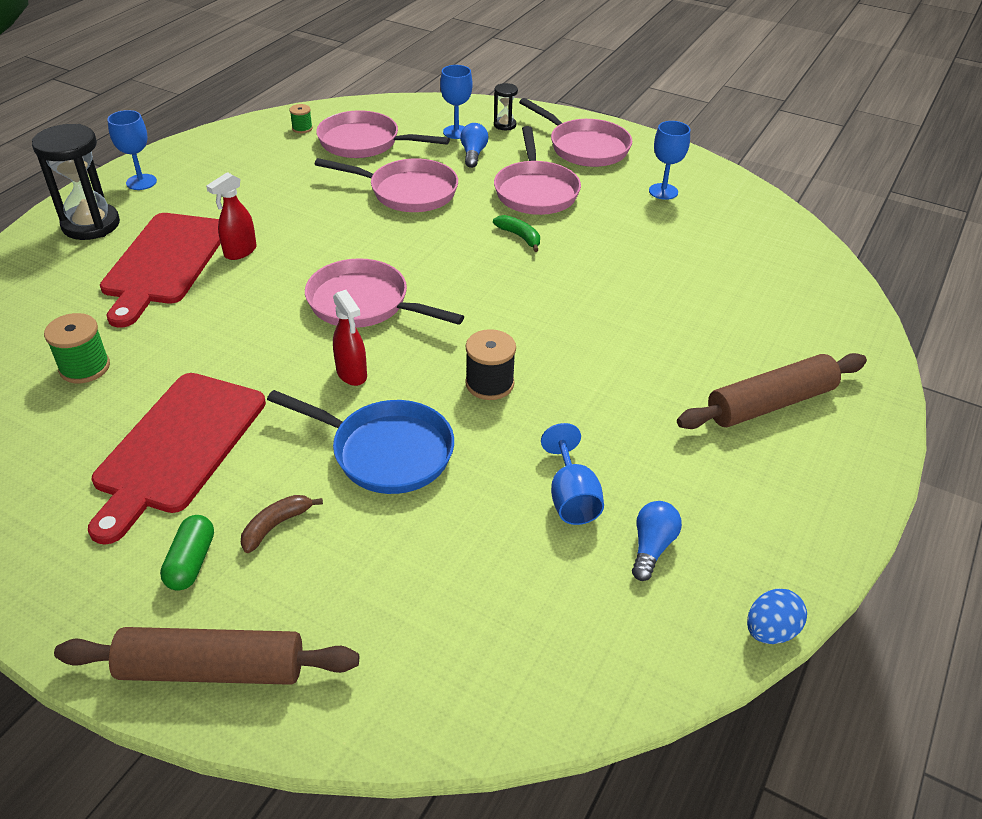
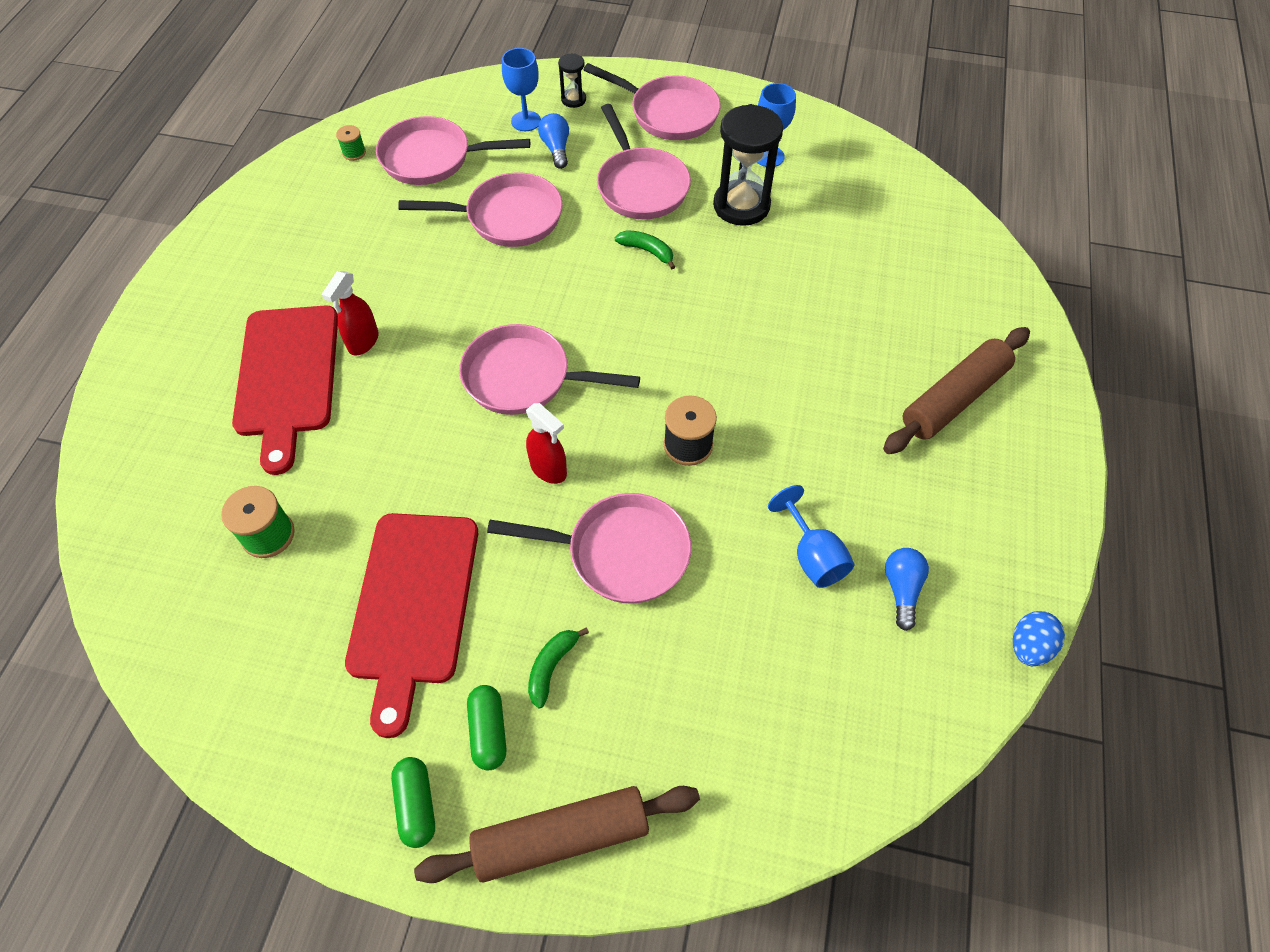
camera: 15 degrees left, 15 degrees up
black hourglass [32,124,120,240] -> black hourglass moved to [713,104,783,226]
blue goblet [107,110,157,190] -> none
brown banana [241,495,323,553] -> green banana [528,627,589,709]
blue pan [267,390,454,494] -> pink pan [487,493,691,604]
none -> green capsule [391,757,435,848]

